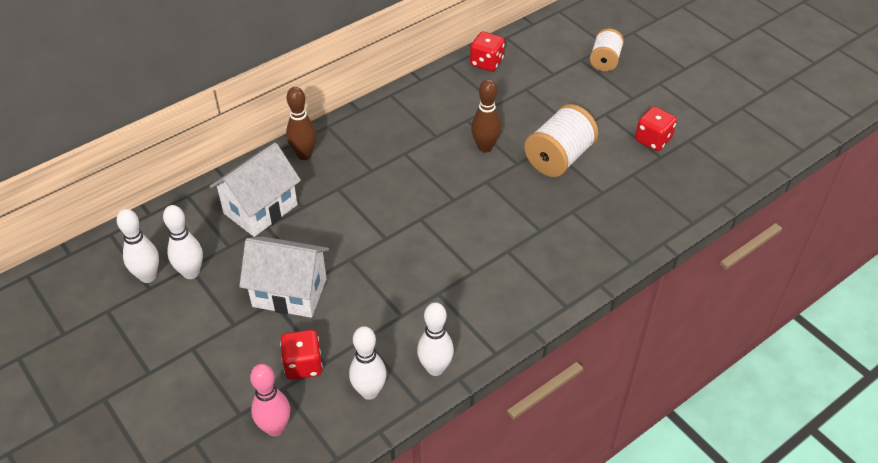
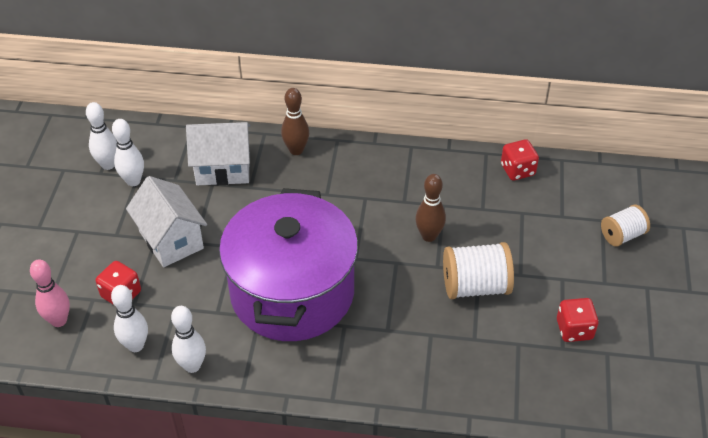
camera: 45 degrees right, 0 degrees up
none -> purple pot [219,188,358,341]

